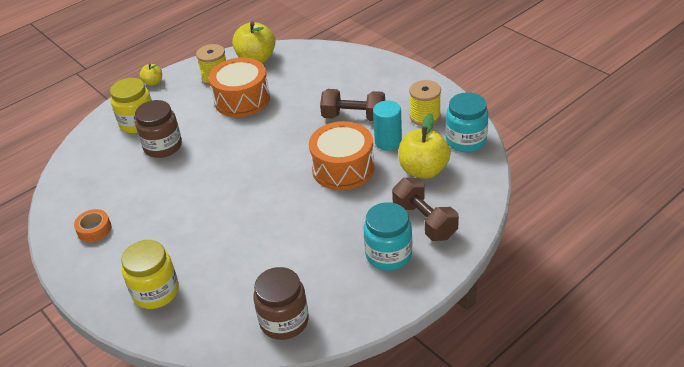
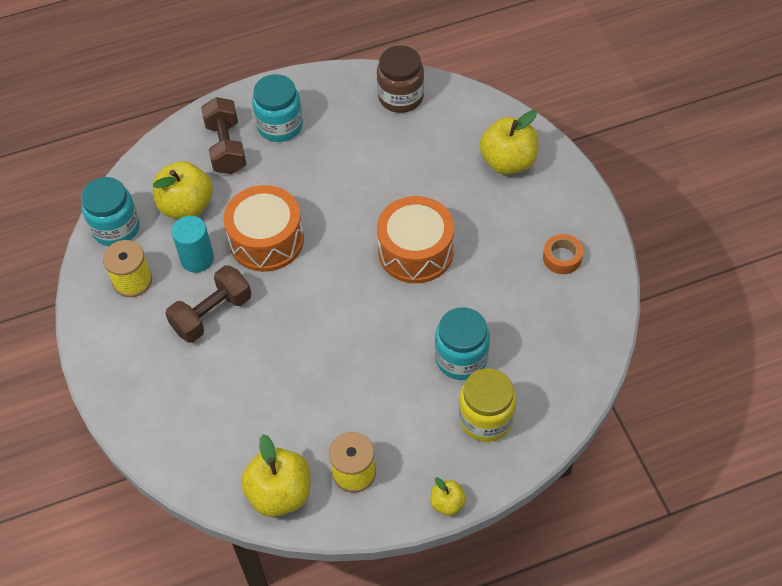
camera: 160 degrees left, 15 degrees up
yellow jar [121,240,179,309] -> yellow apple [480,110,538,175]
brown jar [135,100,182,158] -> turquoise jar [435,307,490,380]
orange drum [209,57,270,117] -> orange drum moved to [377,196,454,283]
brown dumbbell [320,89,385,121] -> brown dumbbell turned 75 degrees counterclockwise [165,265,251,343]

